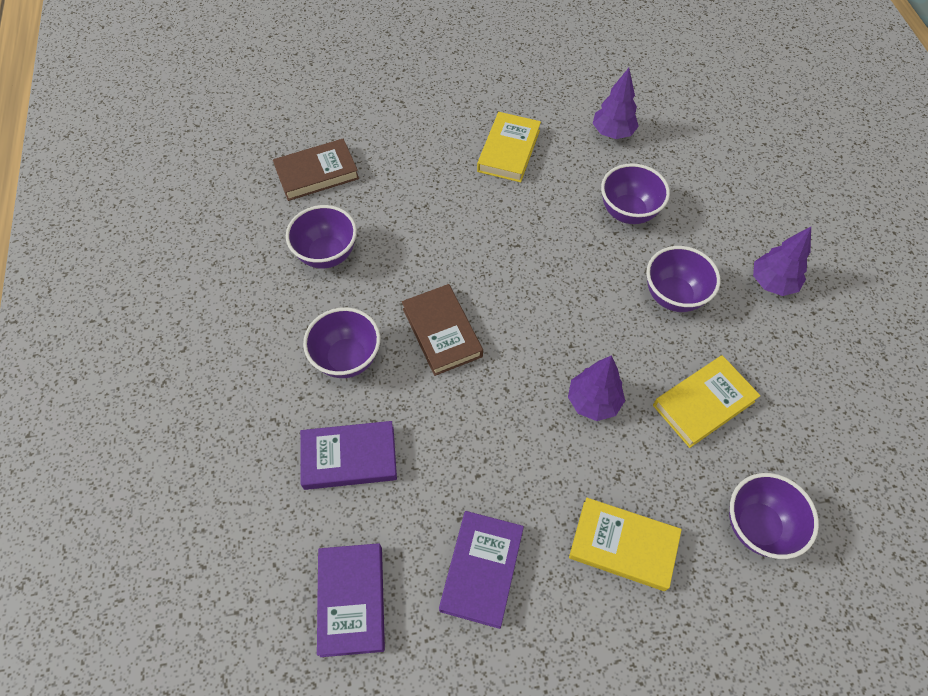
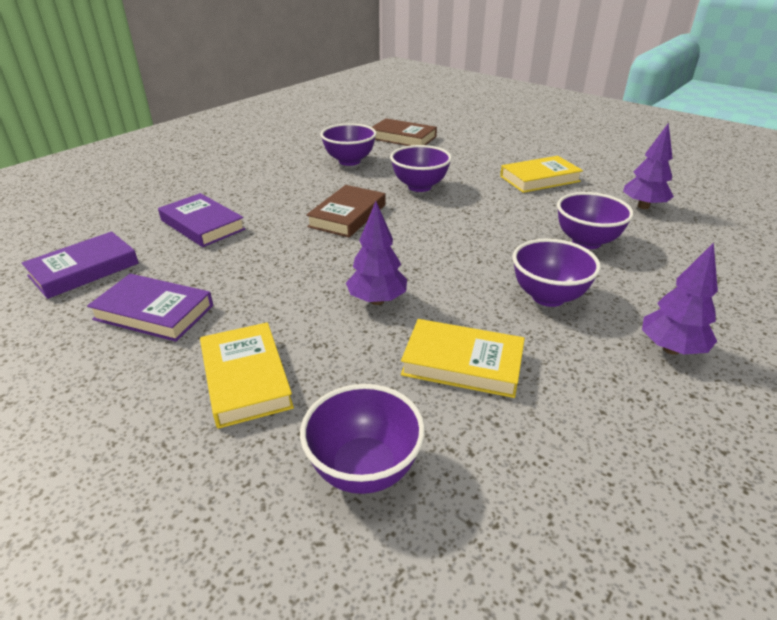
camera: 50 degrees right, 25 degrees down
purple bowl [303,307,380,378] -> purple bowl moved to [390,145,452,192]
purple book [439,511,524,629] -> purple book turned 45 degrees clockwise [87,274,213,342]

